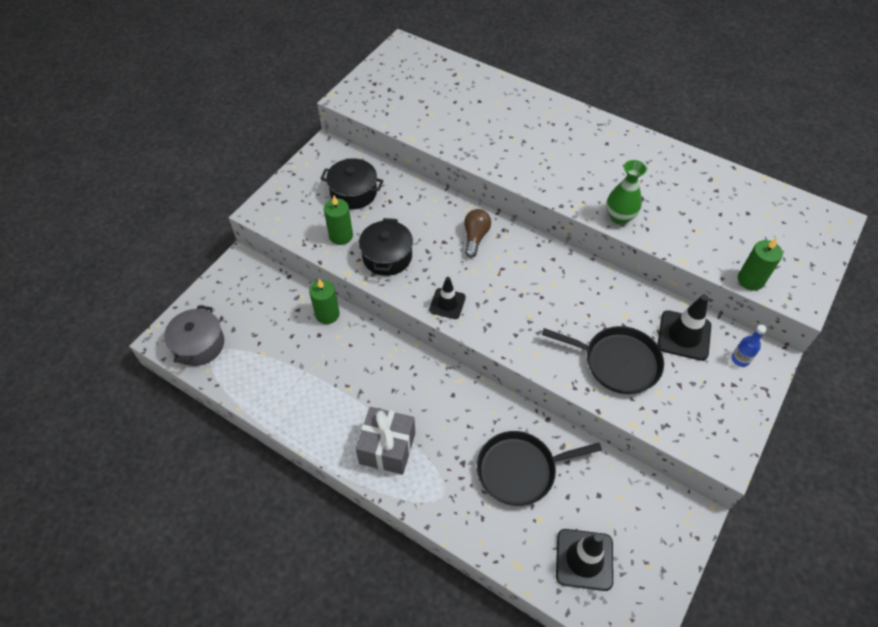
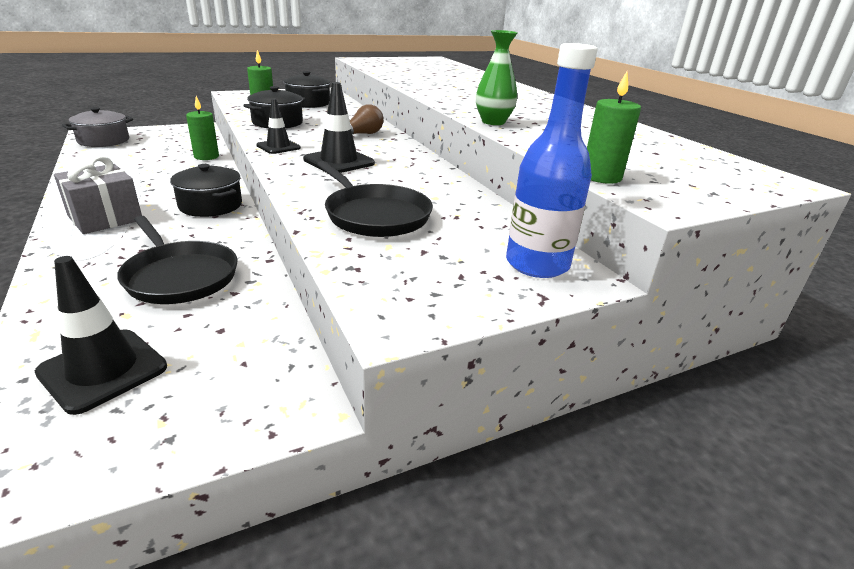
camera: 30 degrees right, 25 degrees down
black pan [477,431,602,506] -> black pan turned 150 degrees counterclockwise [117,216,237,304]
black traffic cone [657,295,711,361] -> black traffic cone moved to [303,82,375,173]
blue bottle [732,325,767,367] -> blue bottle [506,43,598,278], size x2.14
none -> black pot [170,164,242,217]

